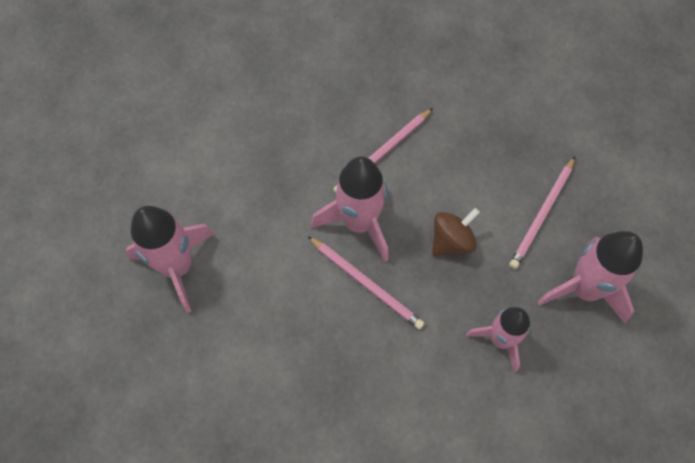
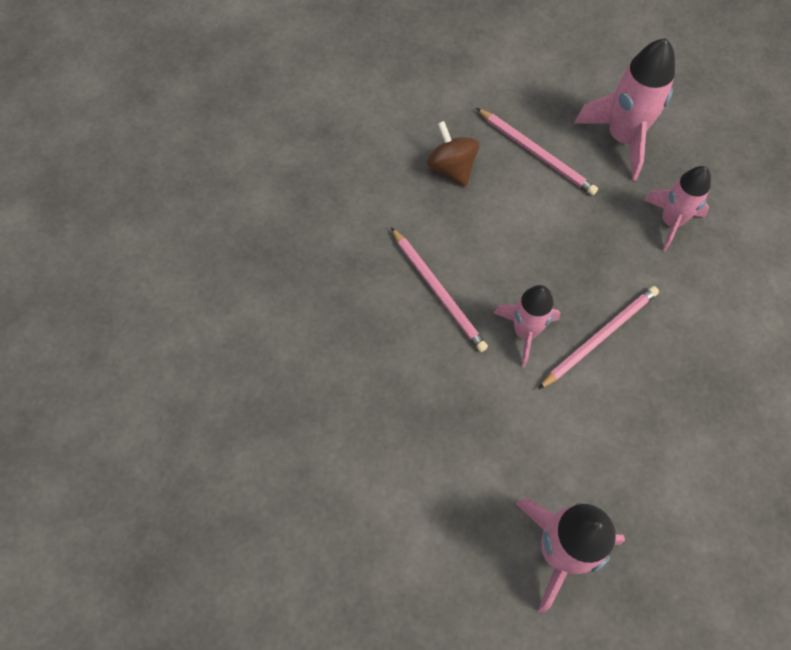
camera: 80 degrees left, 0 degrees up
pink rocket [311,157,389,262] -> pink rocket [494,285,560,367], size x0.67
brown spinning top [432,208,480,256] -> brown spinning top moved to [427,121,479,187]

